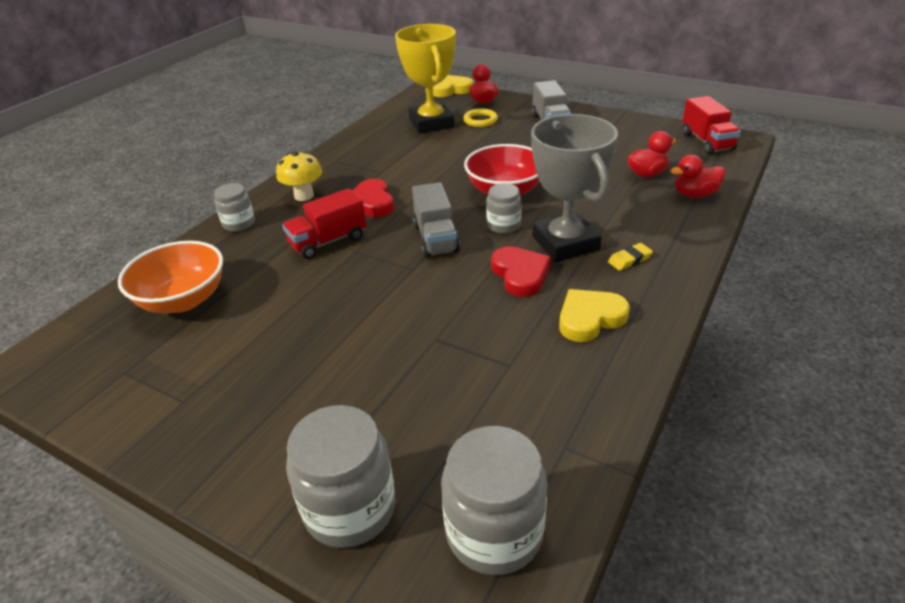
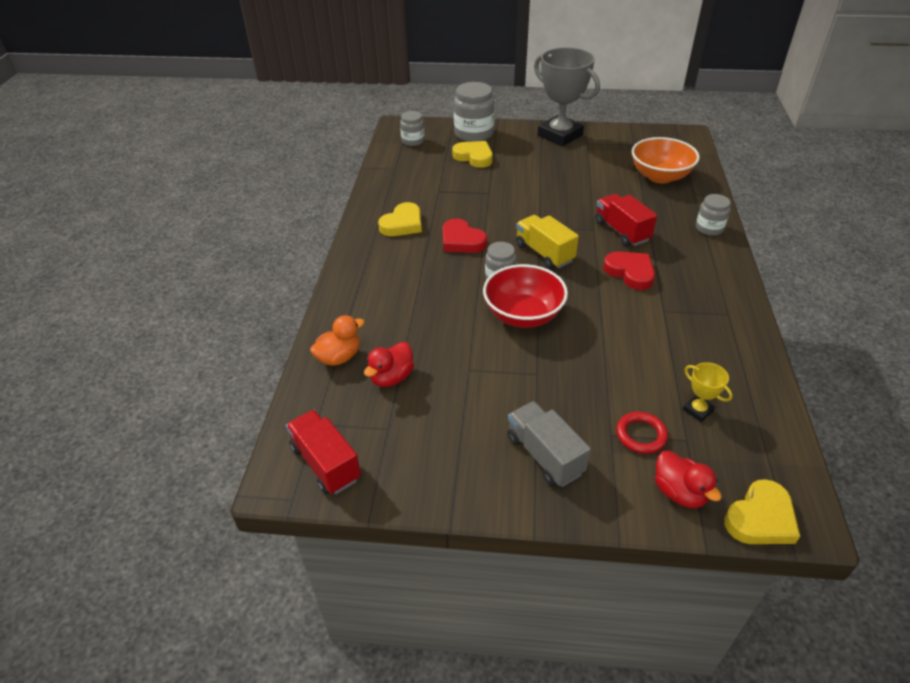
camera: 155 degrees right, 5 degrees up
yellow mushroom [276,151,322,201] -> none
red truck [282,188,367,259] -> red truck turned 60 degrees counterclockwise [595,194,657,246]
yellow trophy [395,24,456,134] -> yellow trophy [683,362,732,422], size x0.42
grey truck [412,182,460,257] -> yellow truck [516,215,579,269]
grey jar [441,426,548,575] -> grey jar [400,111,425,146], size x0.58
yellow ring [463,109,498,127] -> red ring [616,412,668,454]
grey trophy [531,114,618,262] -> grey trophy moved to [534,47,600,146]
yellow eraser [608,243,653,271] -> none
red duck [670,155,725,198] -> orange duck [310,315,365,366]
none -> yellow heart [452,141,493,168]

